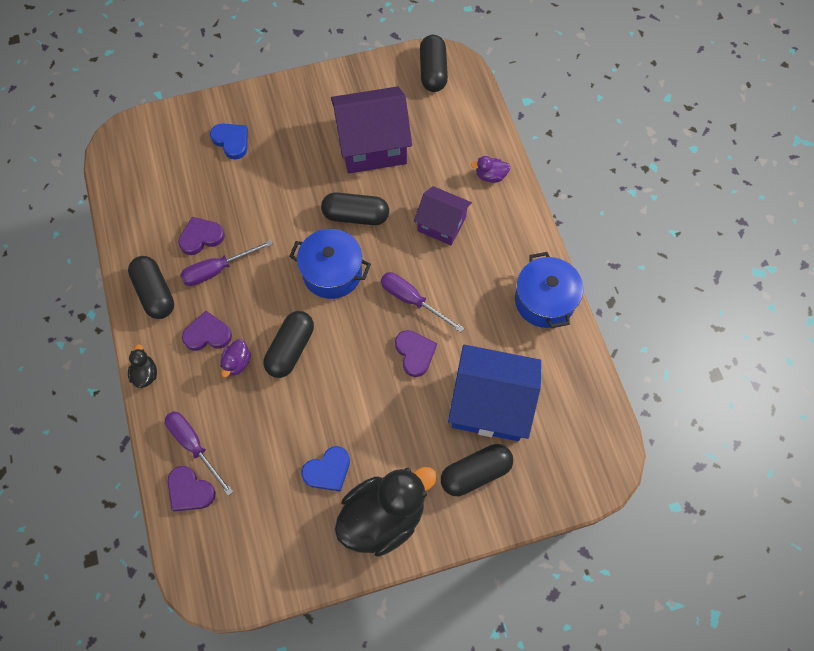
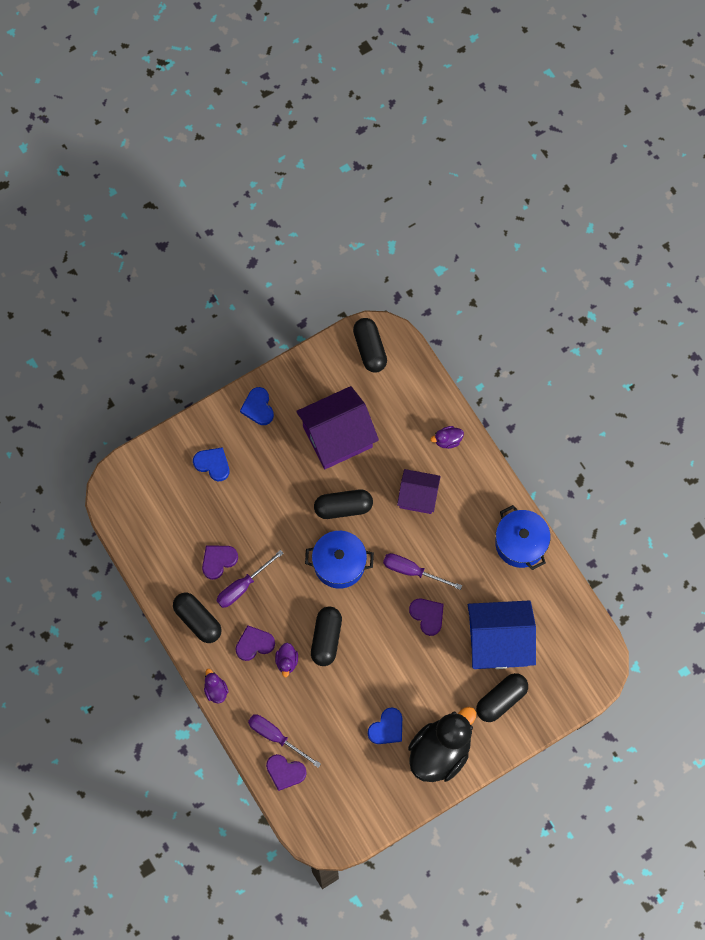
camera: 15 degrees left, 5 degrees up
black duck [128,344,157,388] -> purple duck [204,669,229,703]
none -> blue heart [240,387,274,425]

